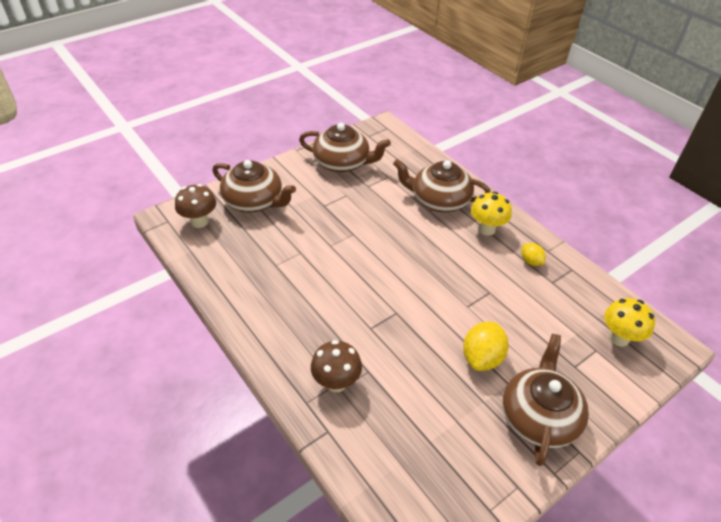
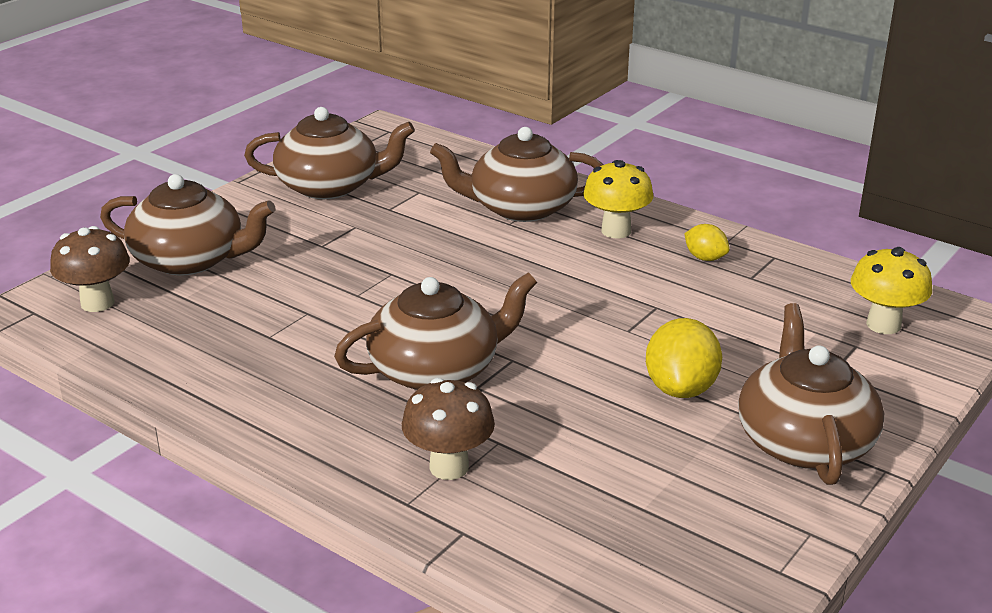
camera: 15 degrees left, 15 degrees down
none -> brown teapot [334,272,537,390]

